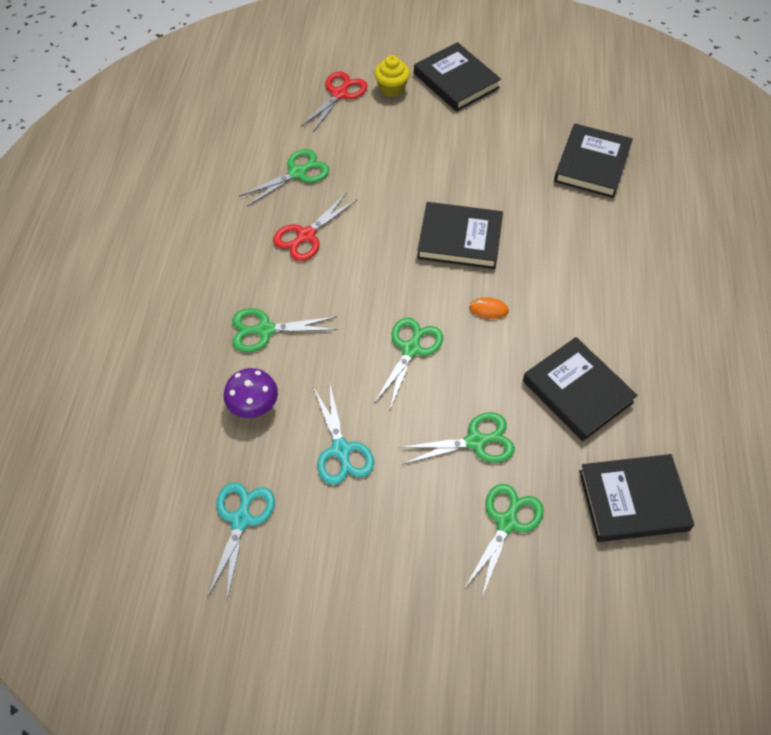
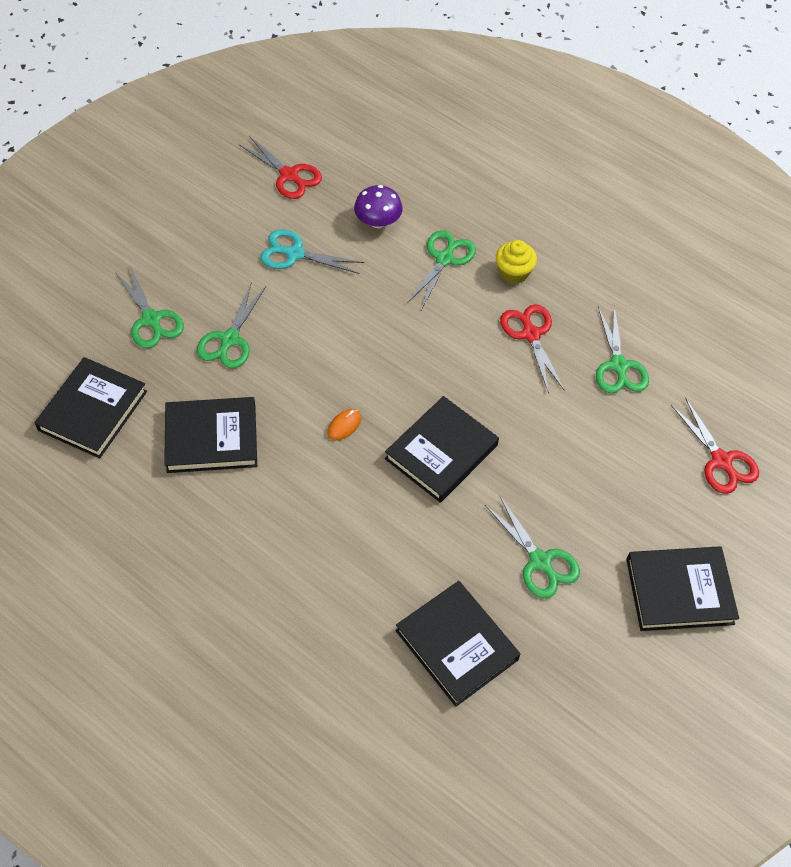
camera: 120 degrees right, 0 degrees up
turquoise scissors [208,482,275,600] -> red scissors [238,136,322,199]
green scissors [374,318,443,409] -> green scissors moved to [485,495,580,599]
yellow cupcake [375,55,410,97] -> yellow cupcake moved to [496,240,537,284]

